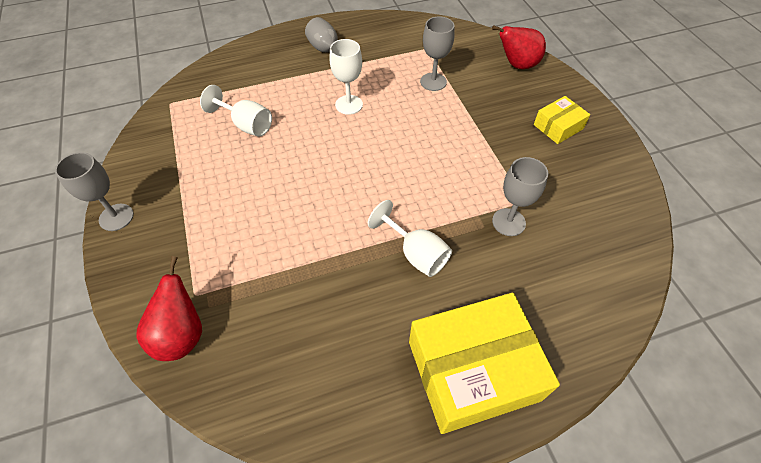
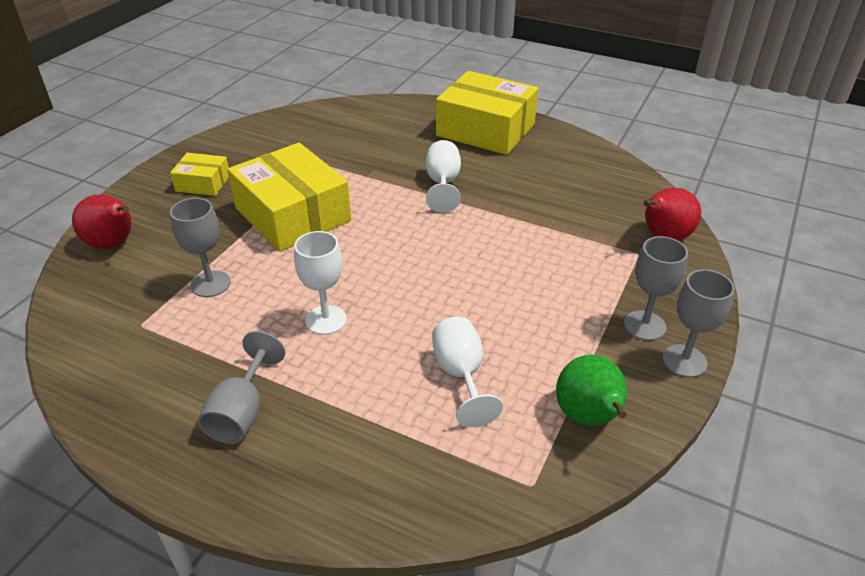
camera: 135 degrees left, 15 degrees down
grey goblet [492,157,548,236] -> grey goblet moved to [624,236,688,341]
none -> yellow box [227,143,351,252]
none -> green pear [556,355,627,426]

